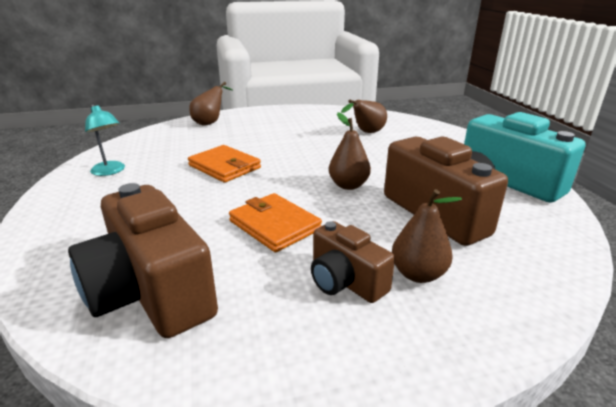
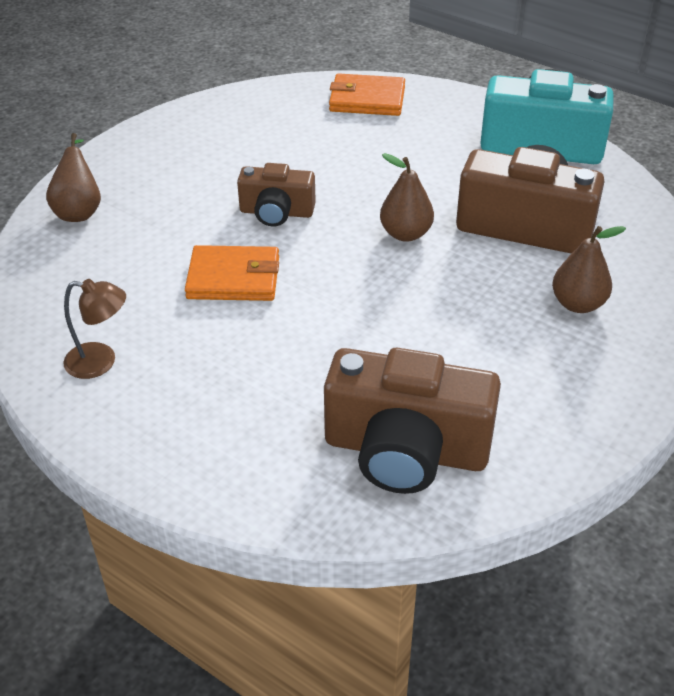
camera: 40 degrees left, 15 degrees up
turquoise lamp [85,104,125,176] -> brown lamp [63,279,126,379]
orange wallet [229,193,322,252] -> orange wallet moved to [329,73,405,116]
brown camera [311,221,395,303] -> brown camera moved to [237,163,316,227]
brown pear [341,100,387,133] -> none

